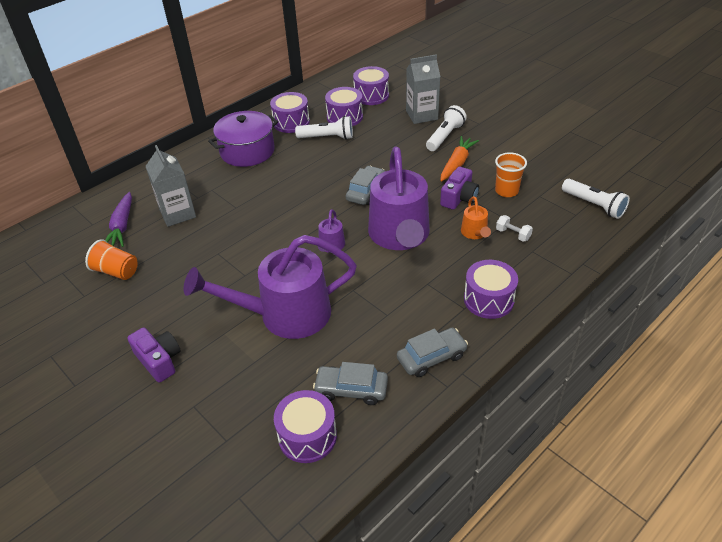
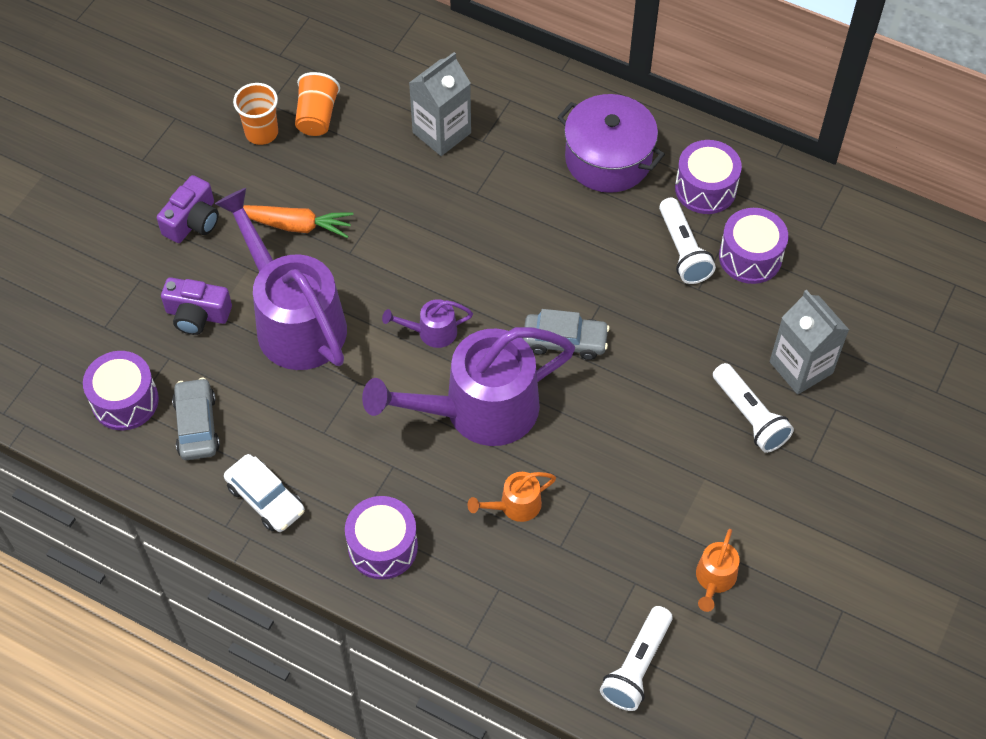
camera: 70 degrees right, 15 degrees up
purple carrot [105,192,132,247] -> none
purple drum [353,66,389,105] -> none
grey car [397,328,468,377] -> white car [224,454,305,532]
white flashlight [426,105,467,151] -> white flashlight turned 45 degrees clockwise [713,363,794,453]
orange carrot [440,136,479,182] -> orange carrot moved to [243,205,353,238]
purple camera [440,167,479,210] -> purple camera moved to [161,277,232,335]
orange cup [495,152,527,197] -> orange cup moved to [233,83,278,145]
white dumbbell [496,215,533,242] -> none
none -> orange watering can [696,529,740,612]

